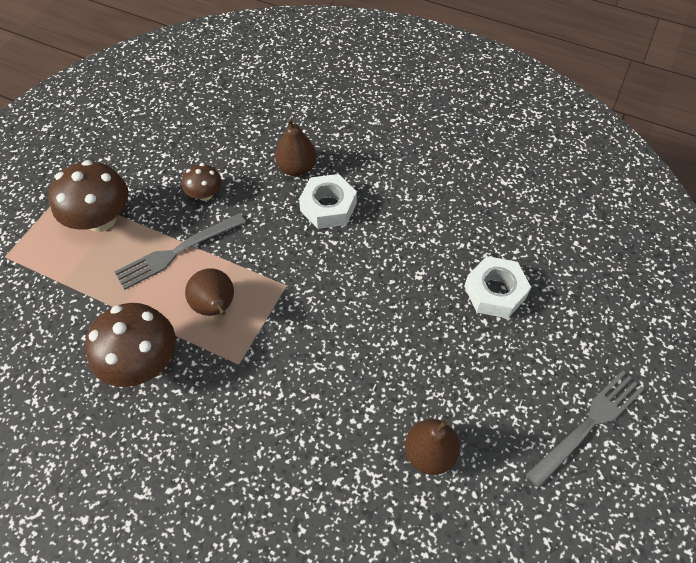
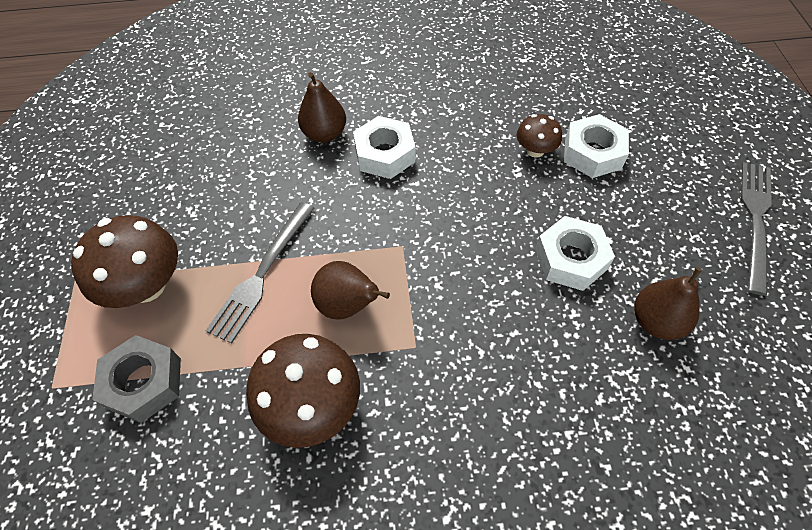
camera: 30 degrees left, 0 degrees up
brown mushroom [182,163,222,201] -> brown mushroom moved to [517,114,562,158]
none -> grey nut [92,335,181,423]
none -> white nut [535,216,615,291]

